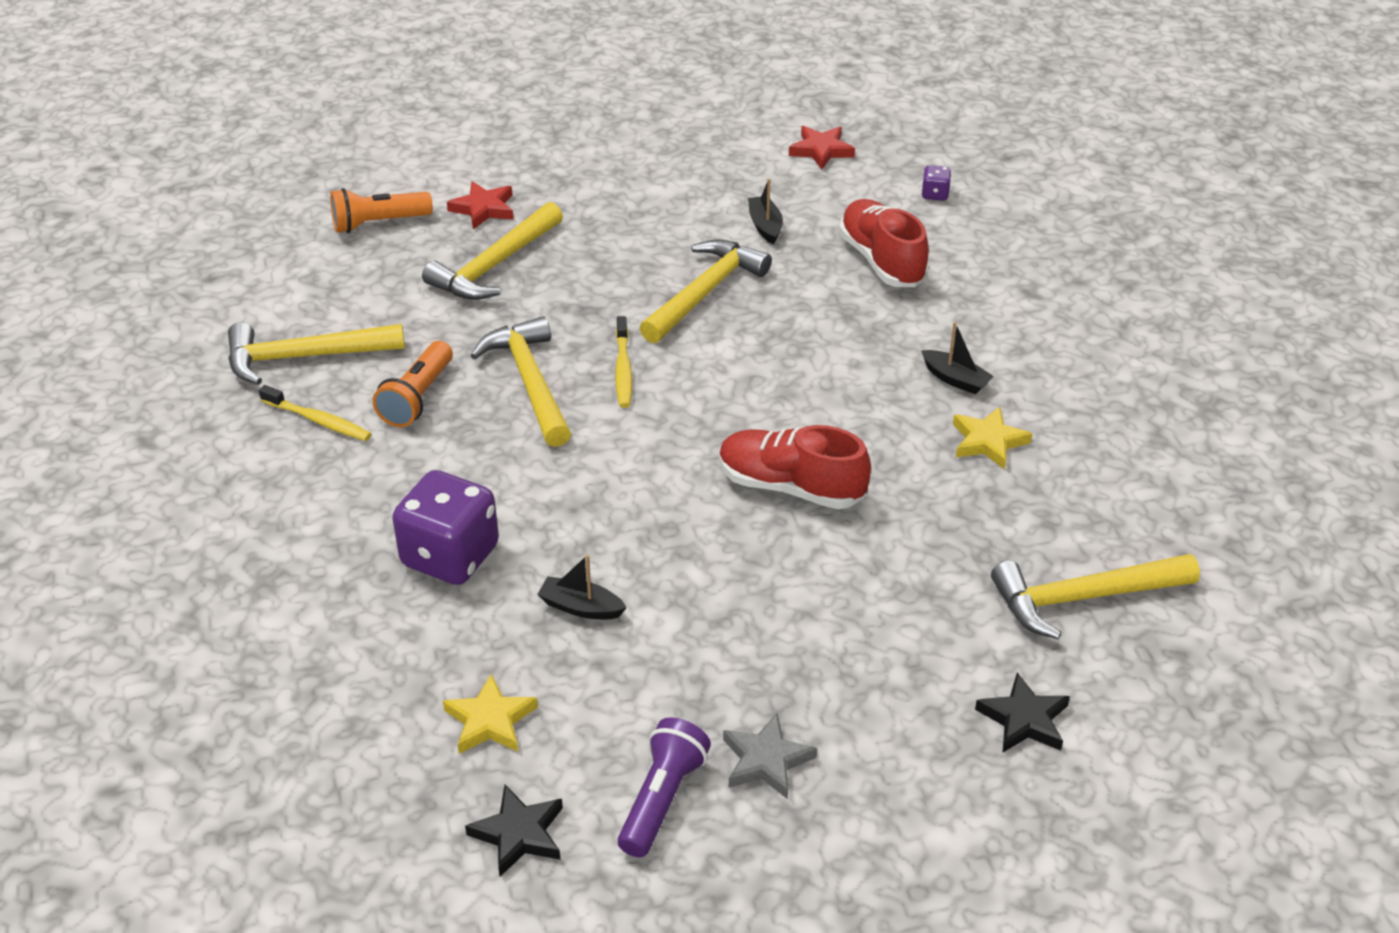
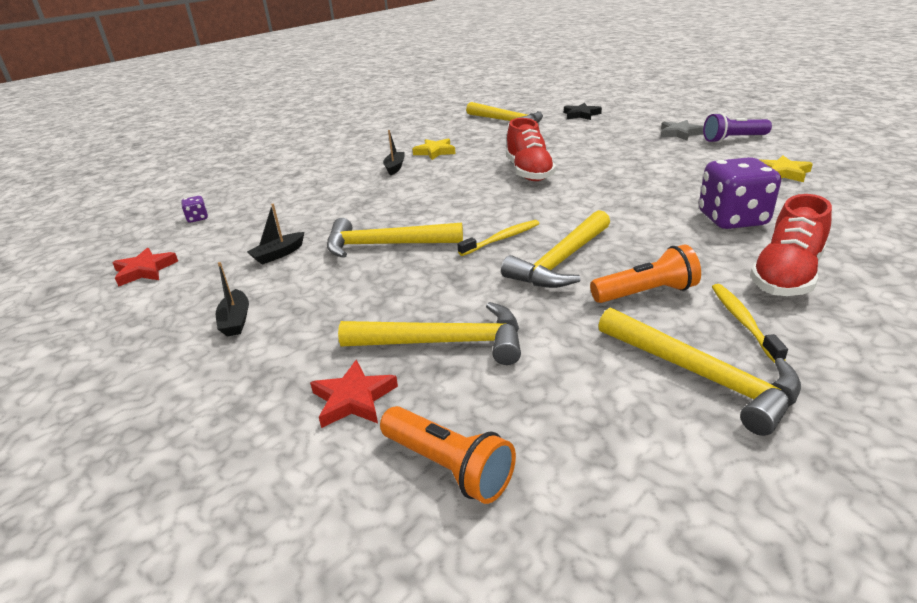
camera: 120 degrees left, 10 degrees down
black star [465,785,563,876] -> none
black boat [537,555,627,619] -> black boat moved to [216,262,249,336]
red shoe [839,199,929,287] -> red shoe moved to [750,194,832,296]

